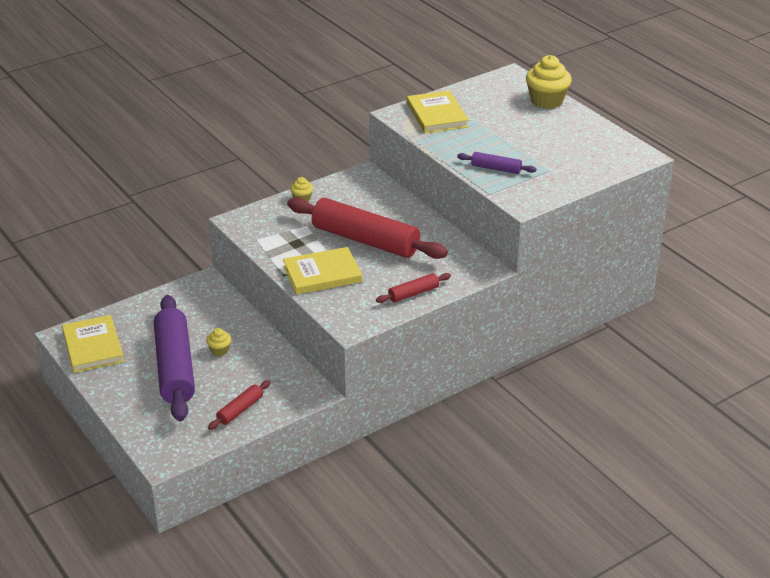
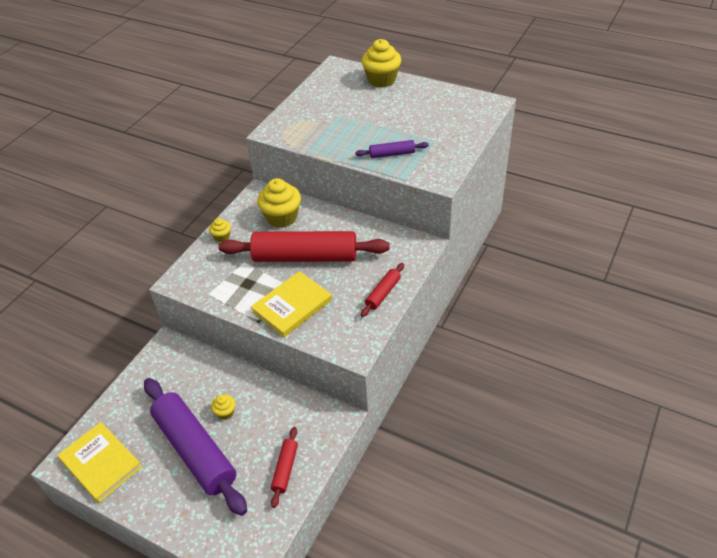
camera: 25 degrees left, 10 degrees up
yellow book [407,90,469,134] -> none
none -> yellow cupcake [257,178,301,228]

